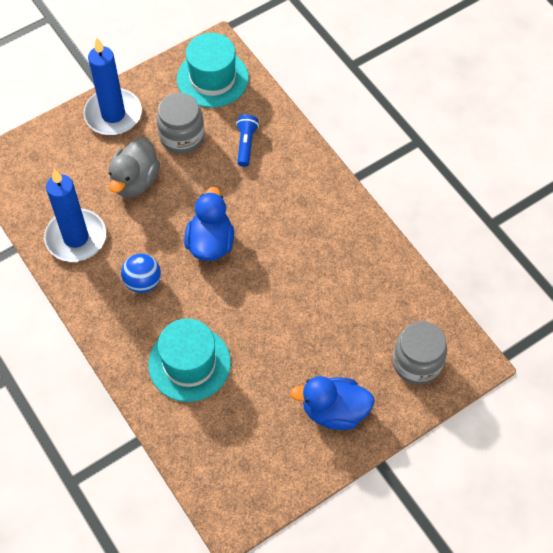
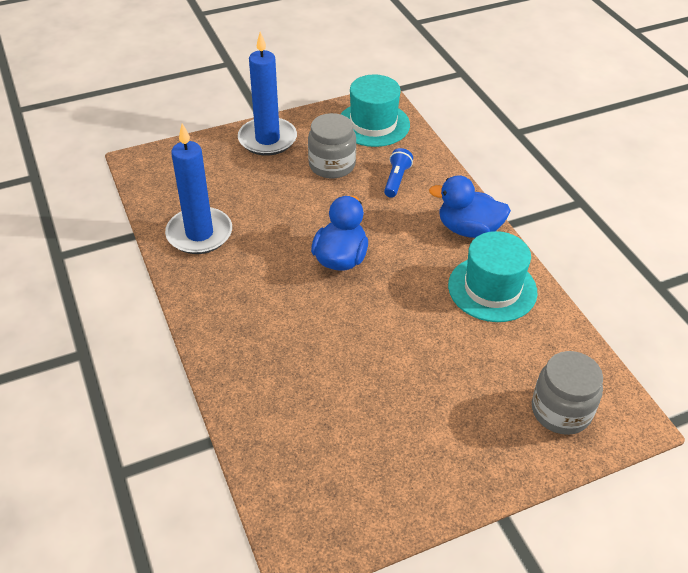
camera: 10 degrees right, 15 degrees down
grey duck [109,137,160,198] -> none
blue ball [121,253,161,293] -> none
turquoise hat [148,318,231,402] -> turquoise hat moved to [448,231,538,322]
blue duck [290,376,375,430] -> blue duck moved to [429,175,511,238]

